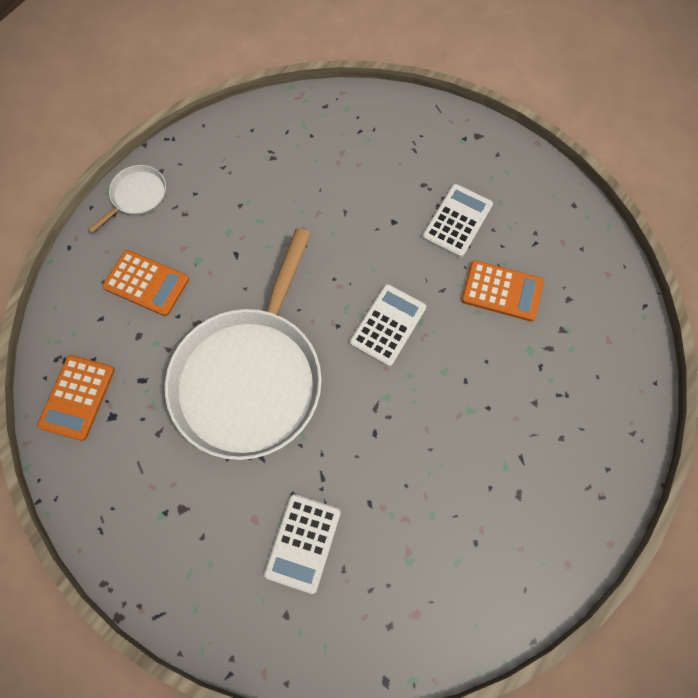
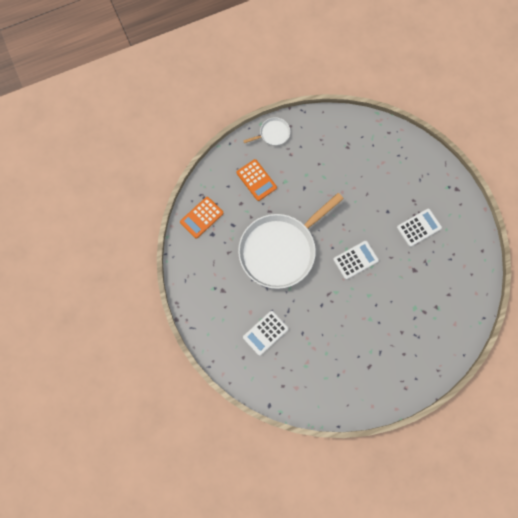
camera: 30 degrees right, 5 degrees up
orange calculator [462,260,544,321] -> none

